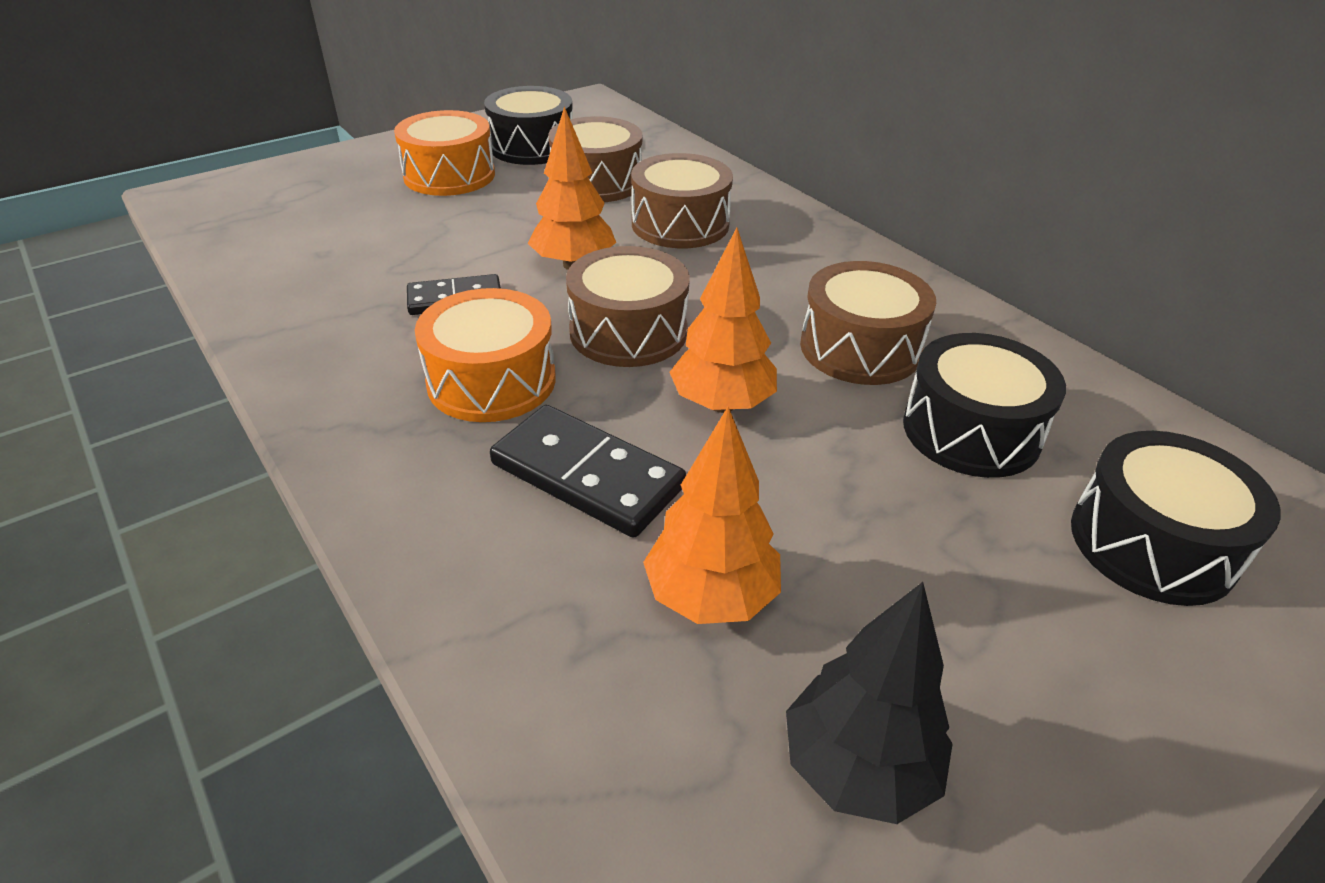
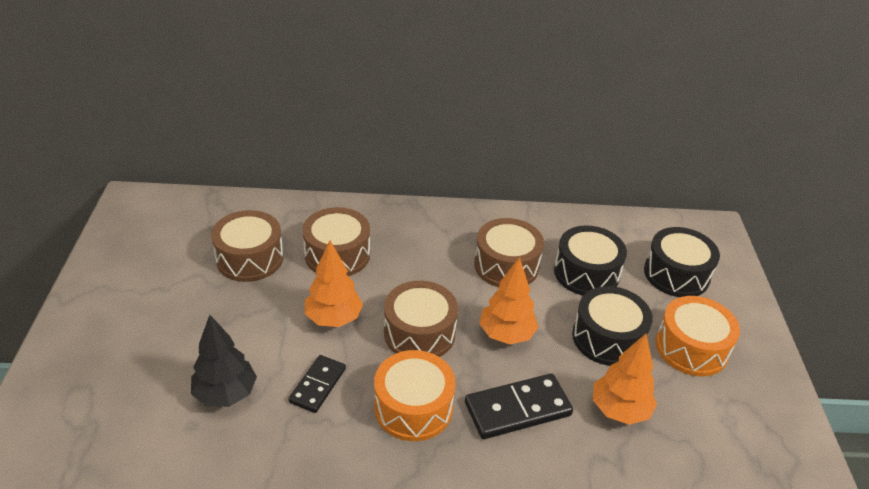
camera: 55 degrees left, 0 degrees up
orange drum [394,110,495,196] -> orange drum moved to [655,296,740,376]
black drum [484,86,573,165] -> black drum moved to [572,286,653,366]
black tree [786,582,953,824] -> black tree moved to [191,315,257,407]

